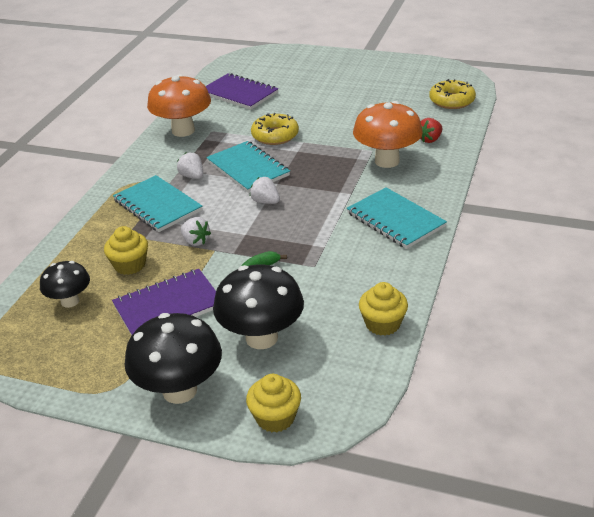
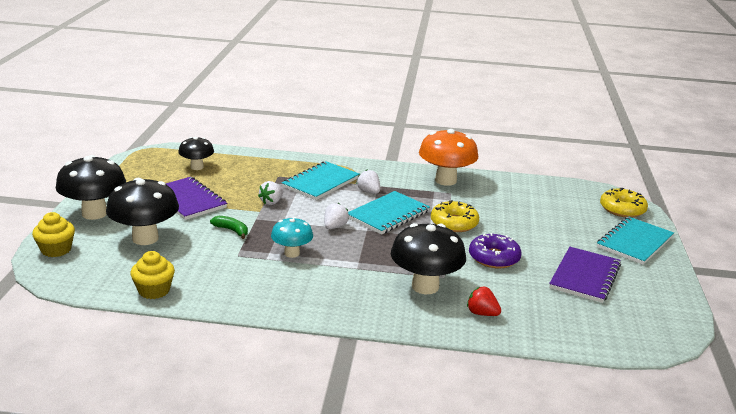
camera: 75 degrees right, 10 degrees down
yellow cupcake [104,226,148,275] -> none
white strawberry [177,152,203,179] -> white strawberry turned 75 degrees counterclockwise [357,170,380,194]
purple notebook [205,73,278,110] -> purple notebook moved to [549,247,621,303]
turquoise notebook [347,187,447,249] -> turquoise notebook moved to [597,217,674,265]
orange mushroom [353,101,423,168] -> black mushroom [391,223,466,294]
yellow donut [429,79,476,109] -> yellow donut moved to [600,188,648,217]
none -> turquoise mushroom [271,217,313,258]
none -> purple donut [469,233,522,269]

